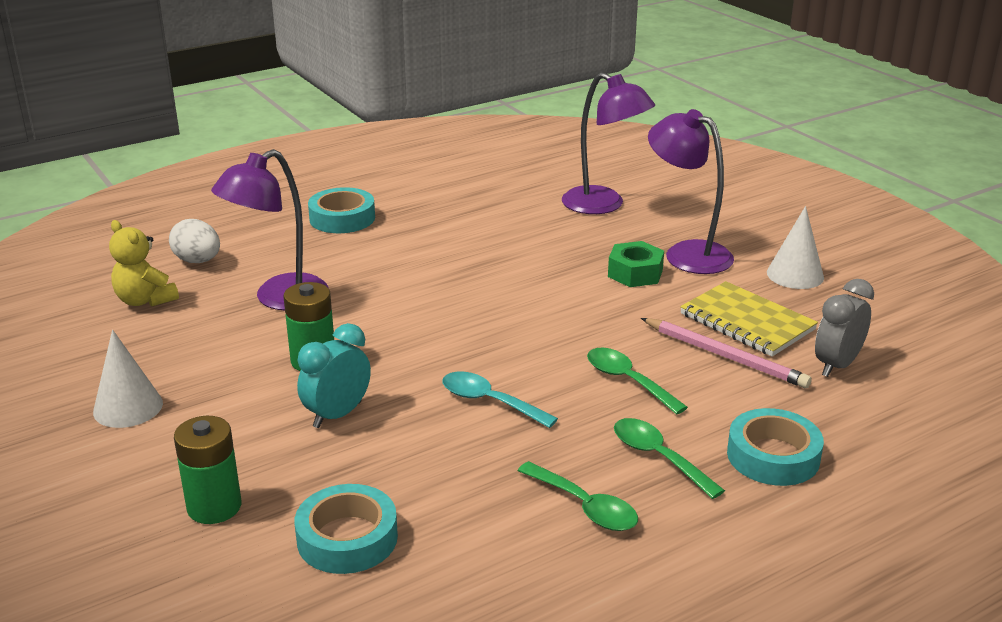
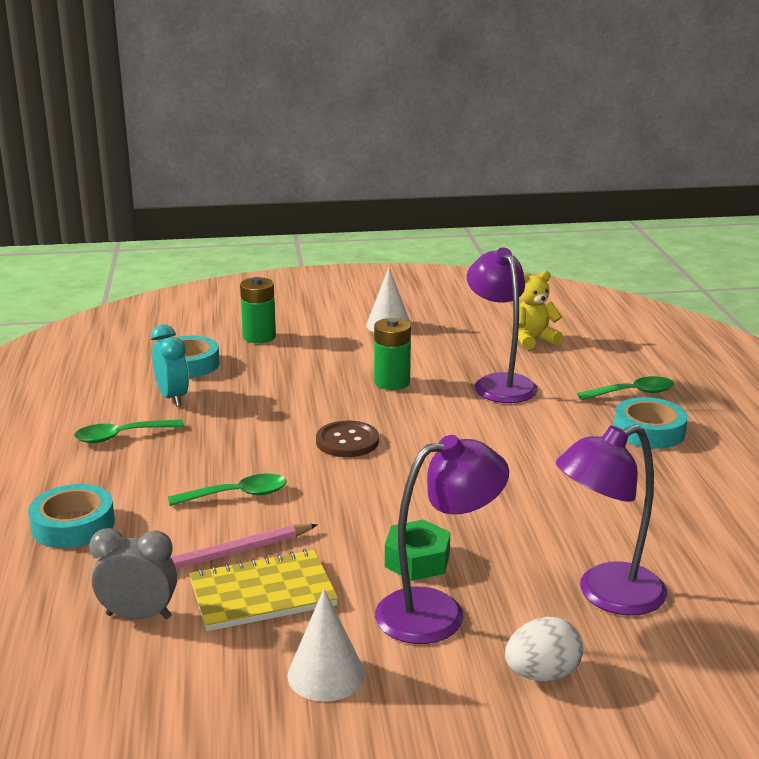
camera: 115 degrees right, 5 degrees down
white egg [169,219,220,263] -> white egg moved to [505,617,584,681]
turquoise clock [297,323,371,428] -> turquoise clock moved to [151,324,189,407]
turquoise spoon [442,371,558,428] -> none
green spoon [614,418,725,499] -> green spoon moved to [577,376,674,400]
grey clock [815,279,874,377] -> grey clock turned 60 degrees counterclockwise [89,528,177,619]
none -> brown button [316,421,379,457]

